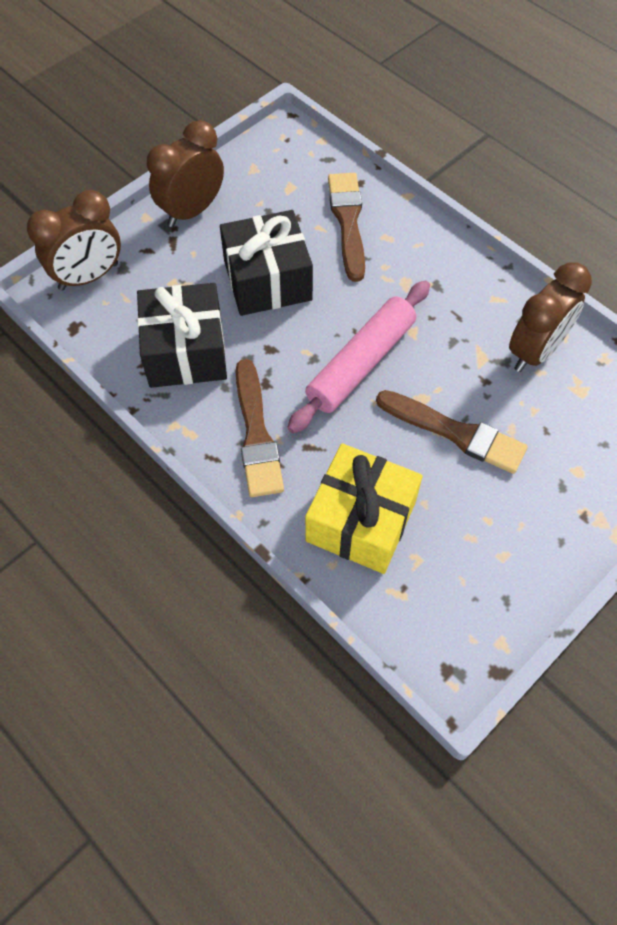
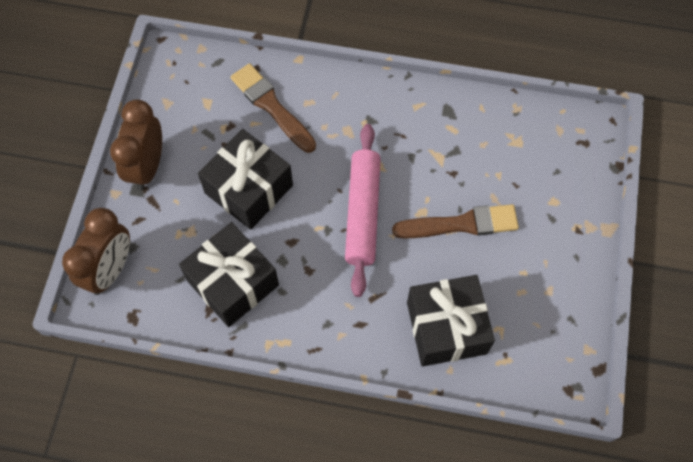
camera: 35 degrees left, 5 degrees up
brown brush [235,359,284,497] -> none
yellow gift [305,443,423,574] -> black gift [407,275,495,366]
brown clock [509,262,592,372] -> none

